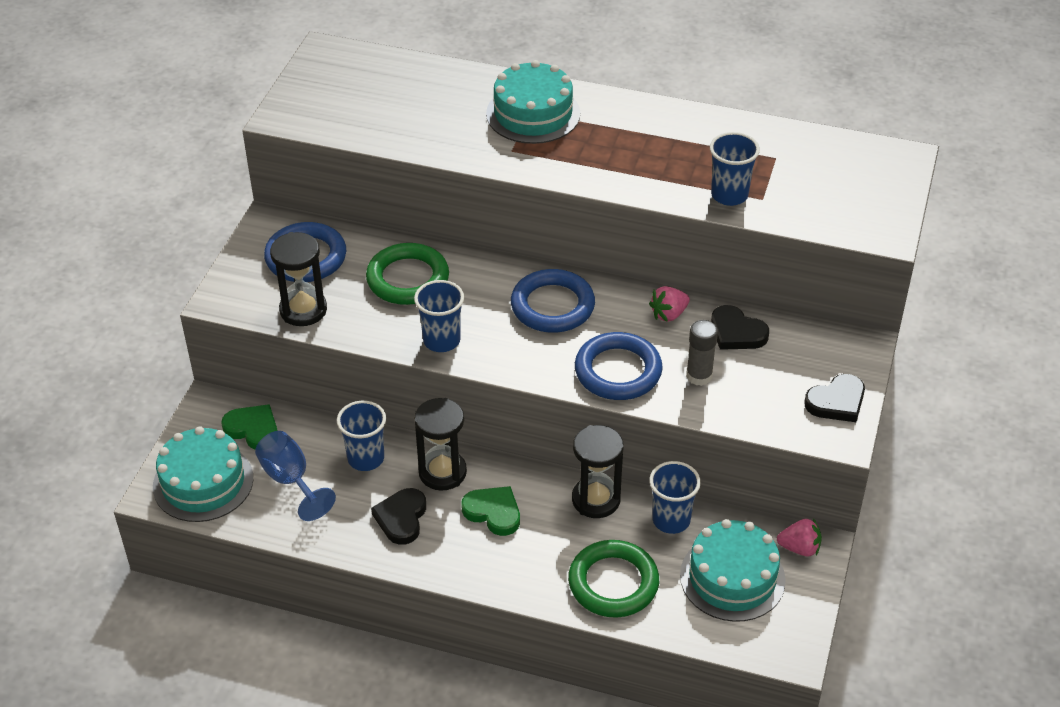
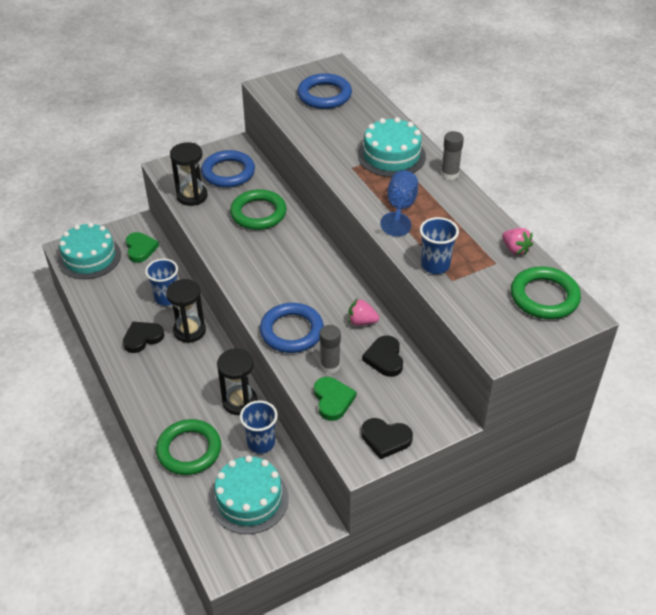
camera: 45 degrees right, 0 degrees up
blue goblet [255,431,336,521] -> blue goblet moved to [380,170,418,237]
blue cup [414,280,464,352] -> none
green heart [461,486,520,536] -> green heart moved to [314,377,356,421]
blue ring [511,269,595,333] -> blue ring moved to [297,73,352,109]
pink strawberry [777,518,822,557] -> pink strawberry moved to [502,228,533,255]
none -> grey glue stick [441,131,464,180]
none -> green ring [511,266,581,319]

